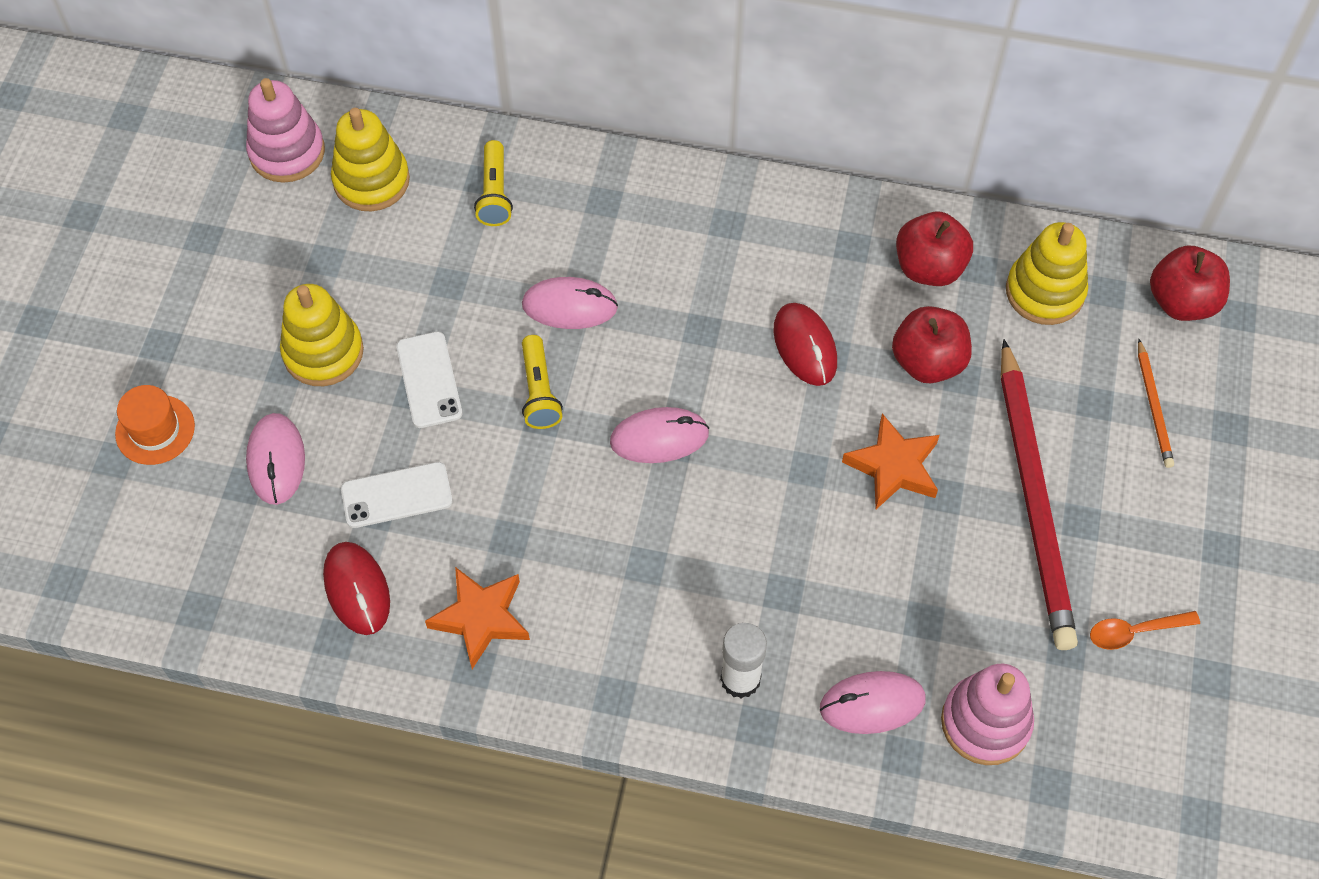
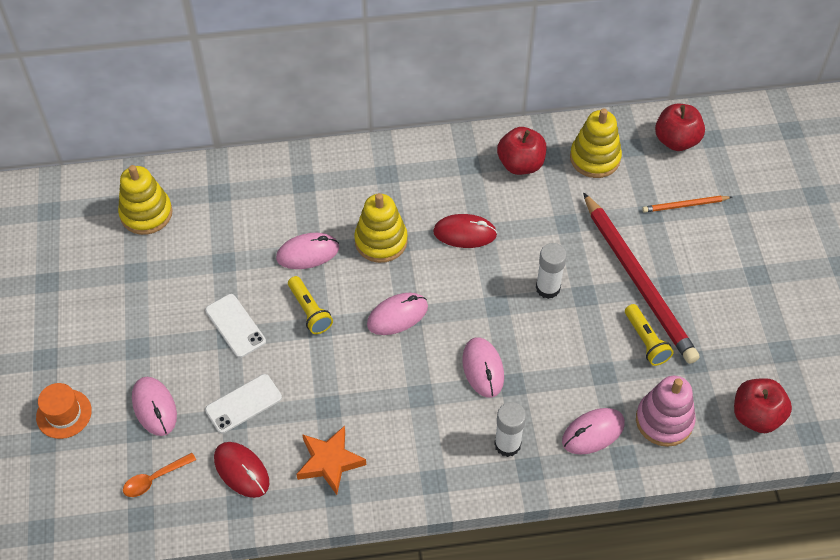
camera: 20 degrees left, 5 degrees down
pink stacking toy [246,78,325,183] -> none
yellow stacking toy [280,284,364,386] -> yellow stacking toy moved to [354,193,408,263]
yellow flashlight [474,140,513,226] -> yellow flashlight moved to [625,304,674,366]
red mouse [774,303,837,386] -> red mouse turned 45 degrees counterclockwise [433,214,497,248]
orange star [842,413,940,509] -> white glue stick [536,243,567,299]
red apple [892,306,972,383] -> red apple moved to [734,378,792,433]
orange spoon [1090,611,1200,650] -> orange spoon moved to [123,453,196,497]
orange pencil [1138,339,1174,468] -> orange pencil turned 105 degrees clockwise [642,196,732,213]
none -> pink mouse [462,337,504,398]

